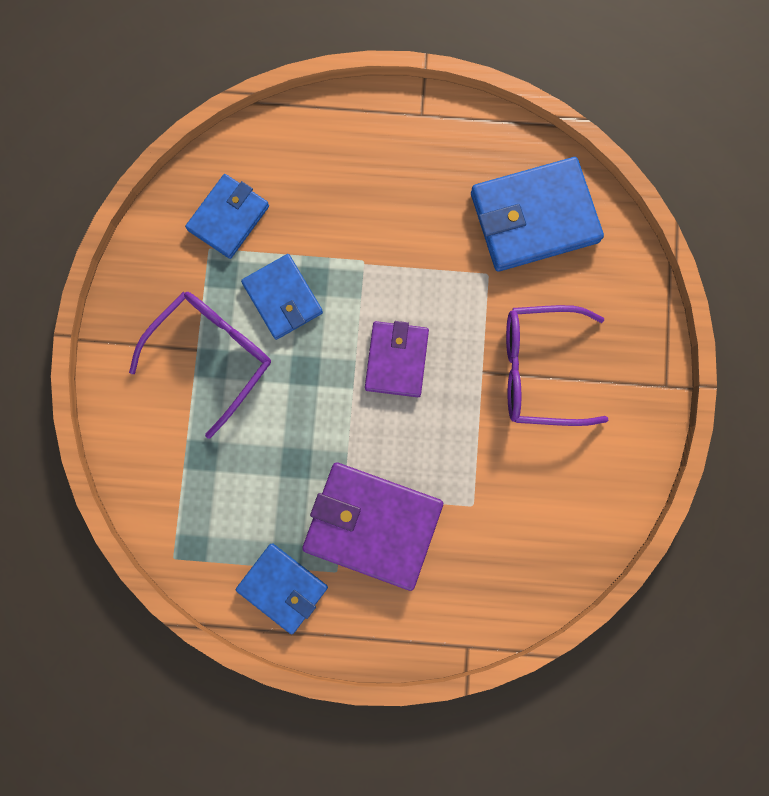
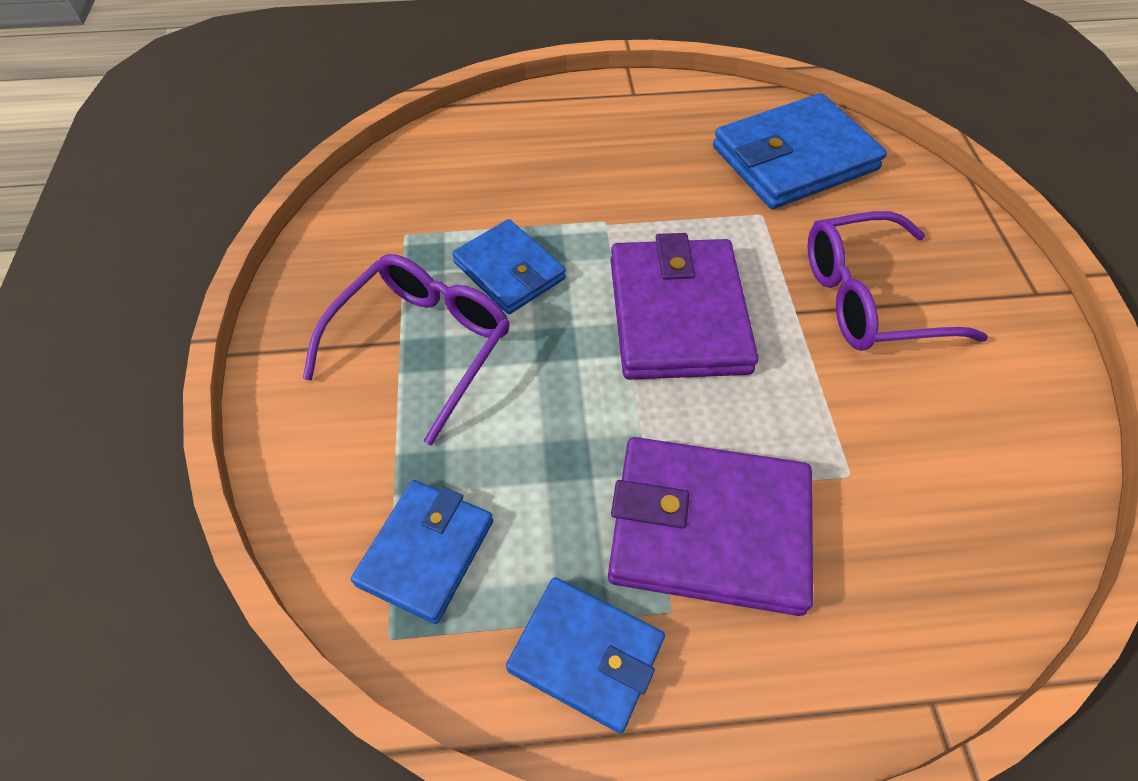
camera: 10 degrees left, 25 degrees down
blue wallet [185,174,269,259] -> blue wallet moved to [351,480,493,624]
purple wallet [365,321,429,397] -> purple wallet [610,233,758,380], size x1.62

